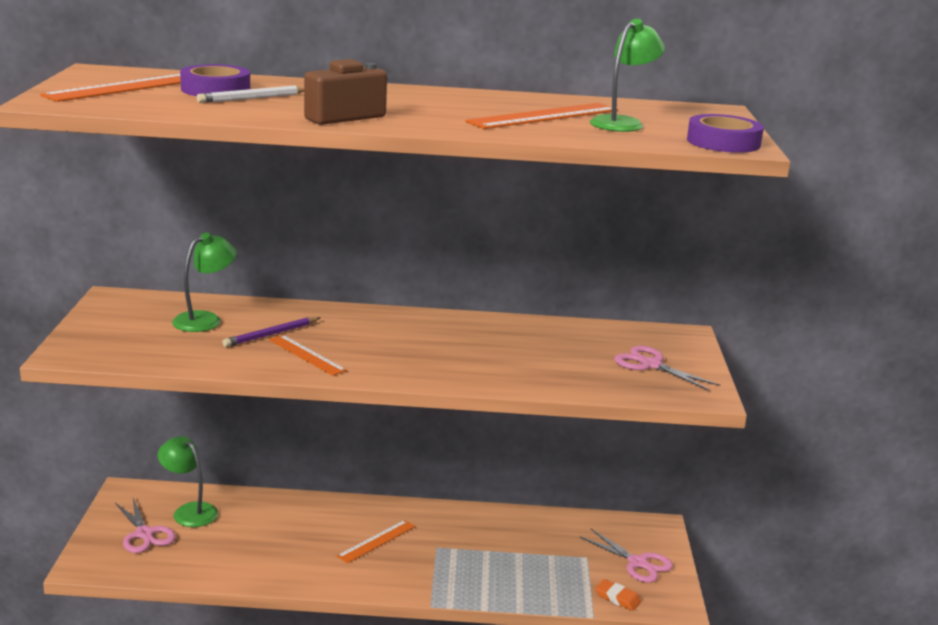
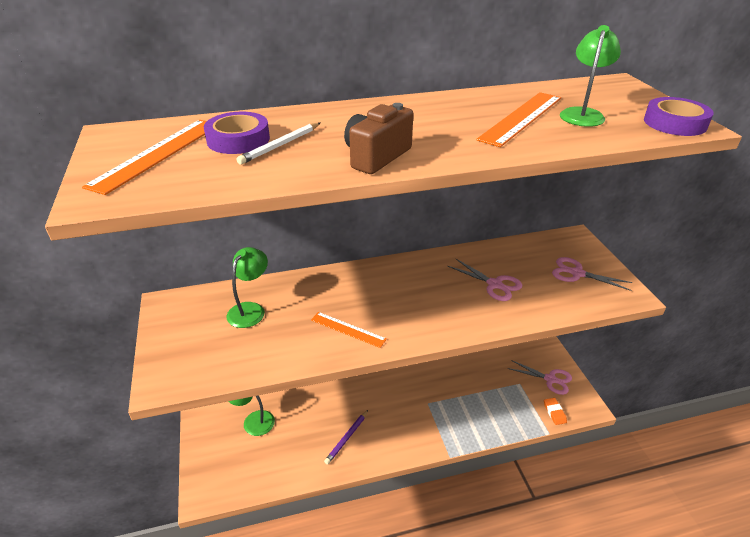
camera: 15 degrees left, 15 degrees up
pink scissors [115,498,176,553] -> pink scissors moved to [448,259,522,301]
purple pencil [222,317,320,347] -> purple pencil moved to [324,410,368,465]
orange ruler [337,520,415,563] -> none
orange eraser [595,579,641,611] -> orange eraser turned 60 degrees clockwise [544,398,567,425]

